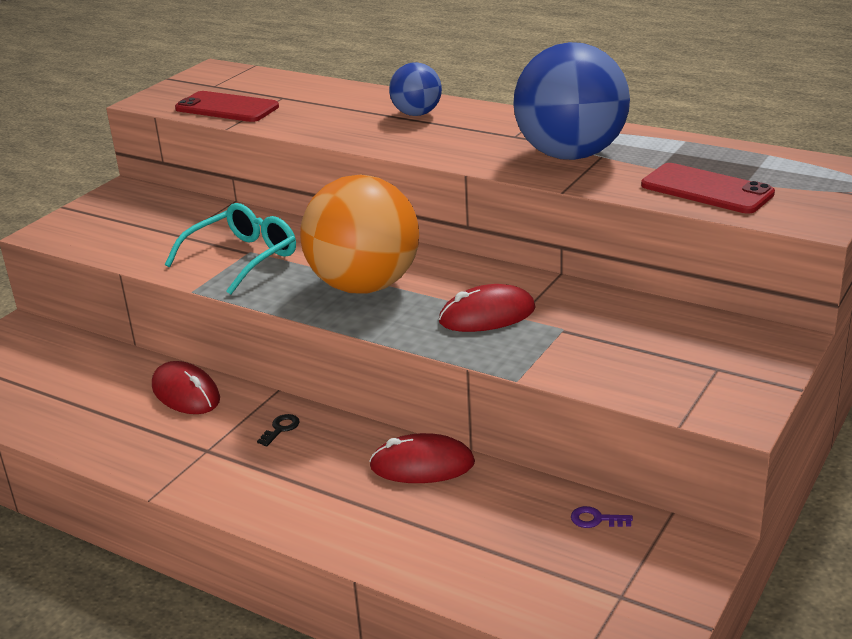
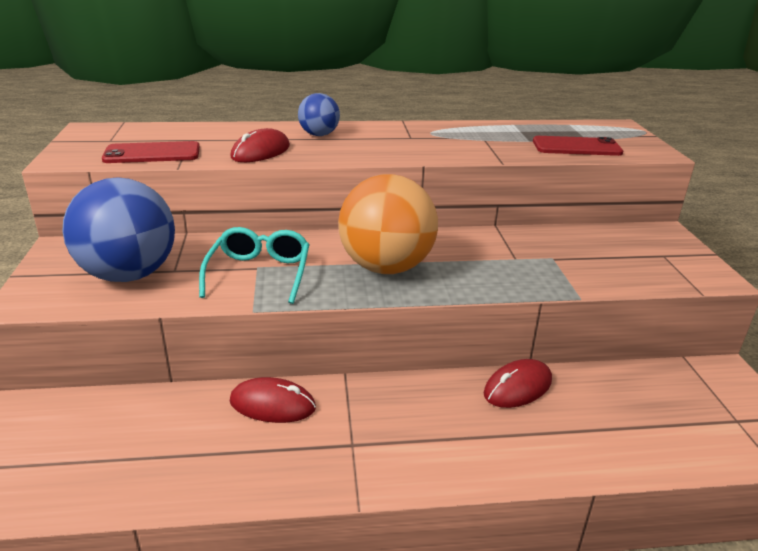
camera: 40 degrees left, 0 degrees up
black key [257,414,300,447] -> none
red mouse [439,284,536,332] -> red mouse moved to [230,128,290,162]
blue ball [513,42,630,160] -> blue ball moved to [62,177,175,282]
purple key [571,506,633,528] -> none

